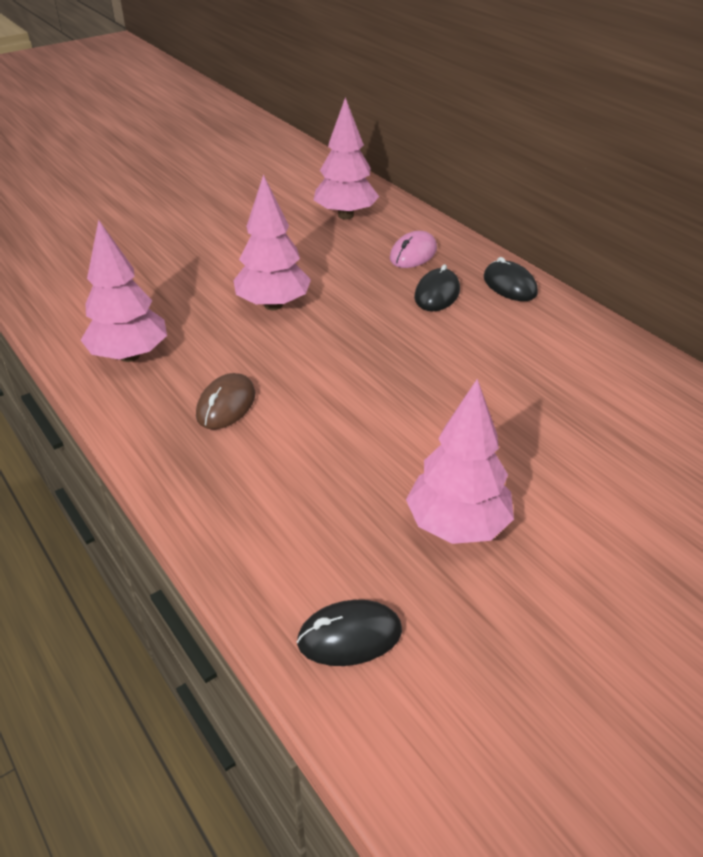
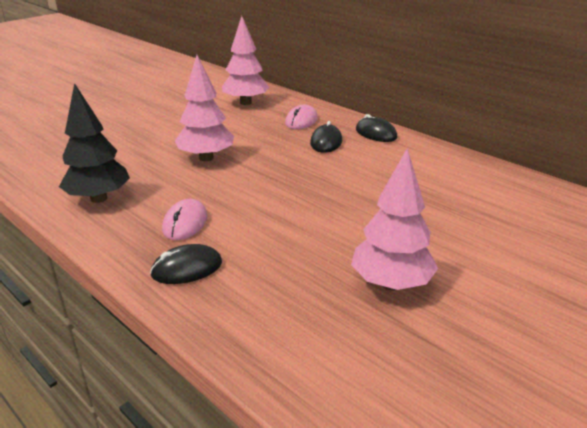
camera: 10 degrees left, 10 degrees down
pink tree [81,220,167,362] -> black tree [59,83,130,203]
brown mouse [196,373,255,430] -> pink mouse [162,199,207,240]
black mouse [297,600,402,666] -> black mouse moved to [150,244,222,284]

